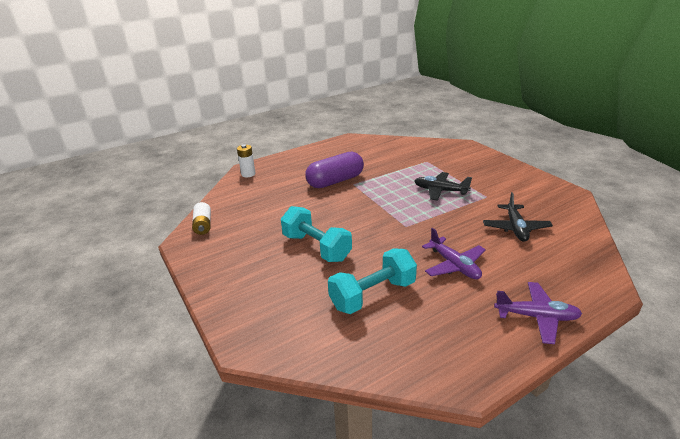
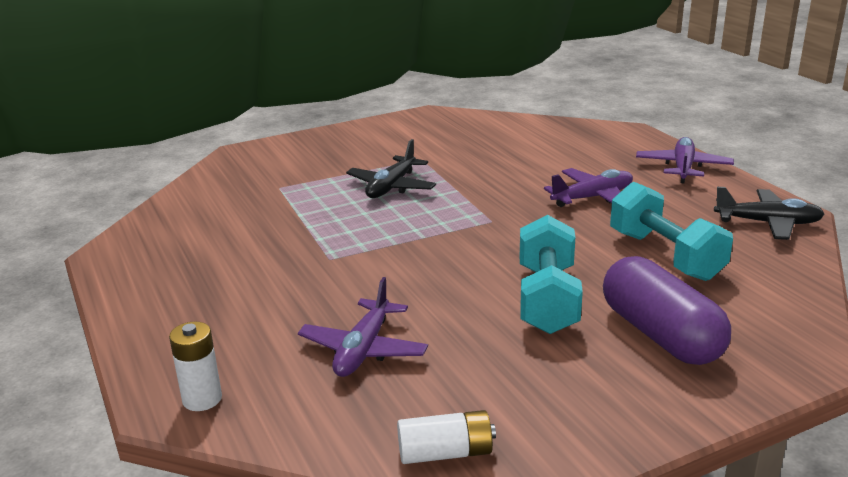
camera: 85 degrees left, 5 degrees down
turquoise dumbbell [281,206,352,262] -> turquoise dumbbell turned 45 degrees counterclockwise [520,215,583,334]
purple capsule [305,152,364,188] -> purple capsule moved to [603,256,731,365]
black plane [483,192,553,242] -> black plane moved to [714,187,824,240]
none -> purple plane [298,277,428,377]

